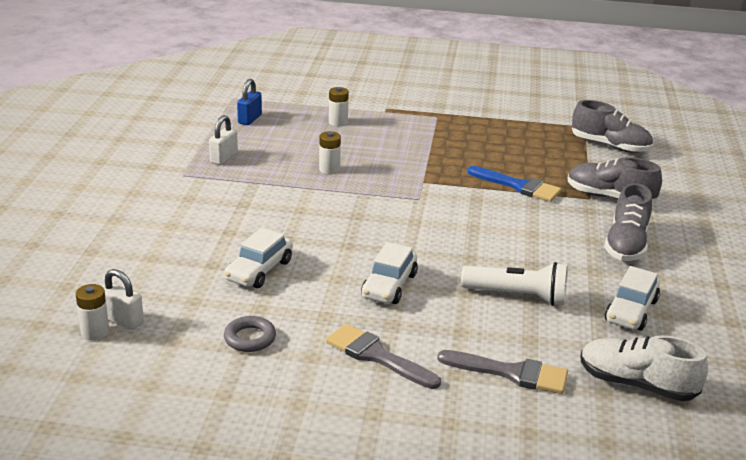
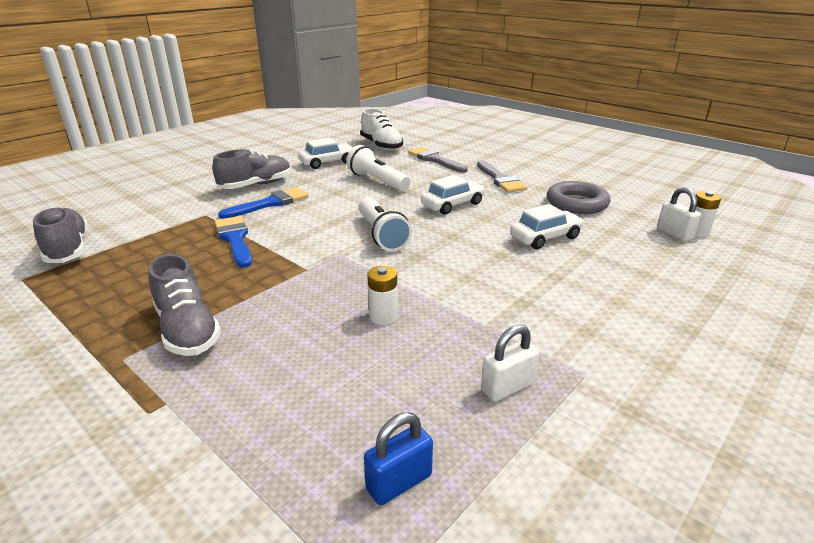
camera: 145 degrees left, 0 degrees up
grey ring [224,316,276,352] -> grey ring [547,181,611,214], size x1.64
white battery [329,87,349,126] -> none
grey shoe [568,157,662,202] -> grey shoe moved to [148,254,221,356]
none -> blue brush [218,187,309,219]
none -> white flashlight [359,197,412,251]

